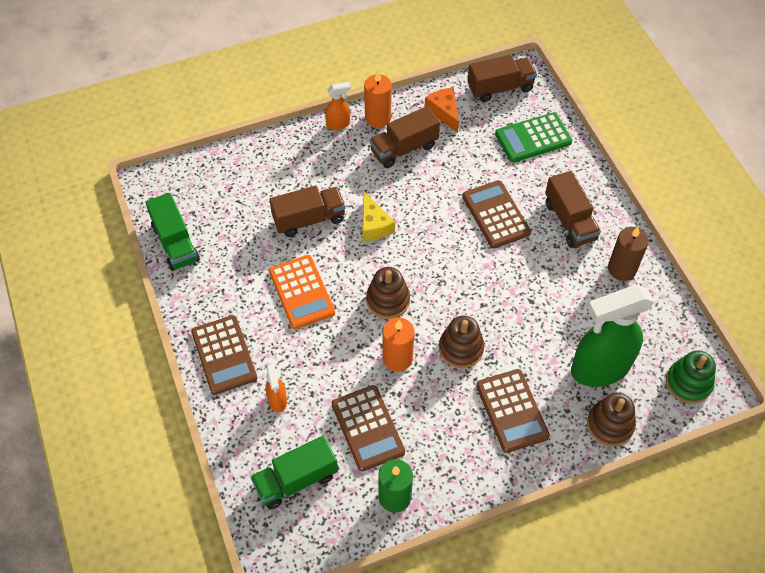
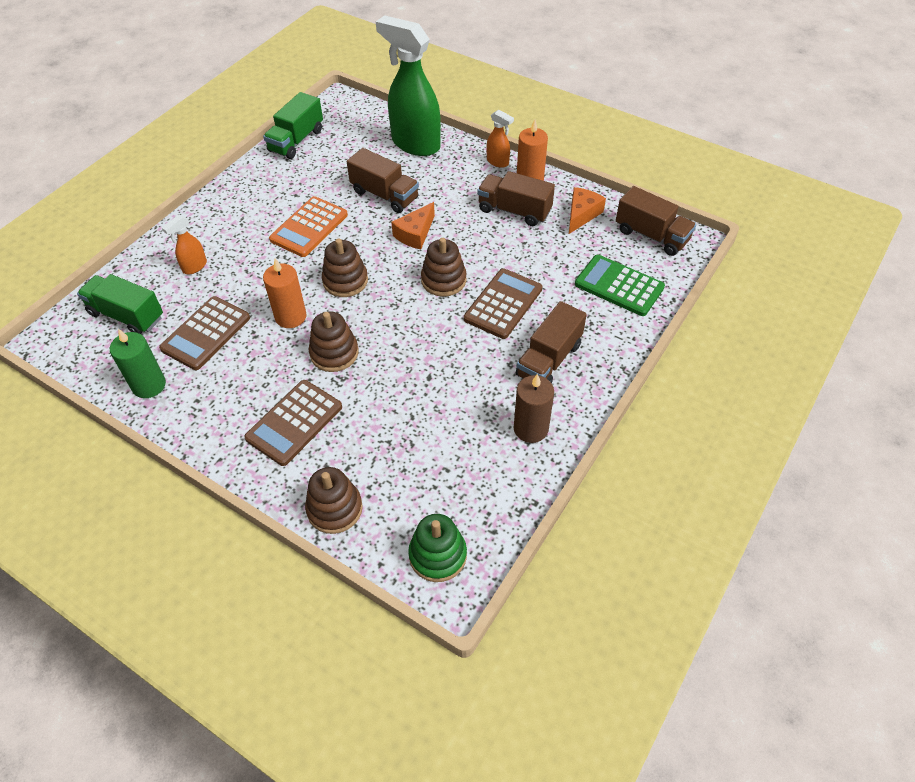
camera: 55 degrees right, 5 degrees down
brown calculator [191,315,257,395] -> none
yellow cheese [362,191,395,241] -> orange cheese [391,202,435,249]
green spray bottle [571,285,655,387] -> green spray bottle moved to [376,15,441,156]
none -> brown stacking toy [421,238,466,297]

